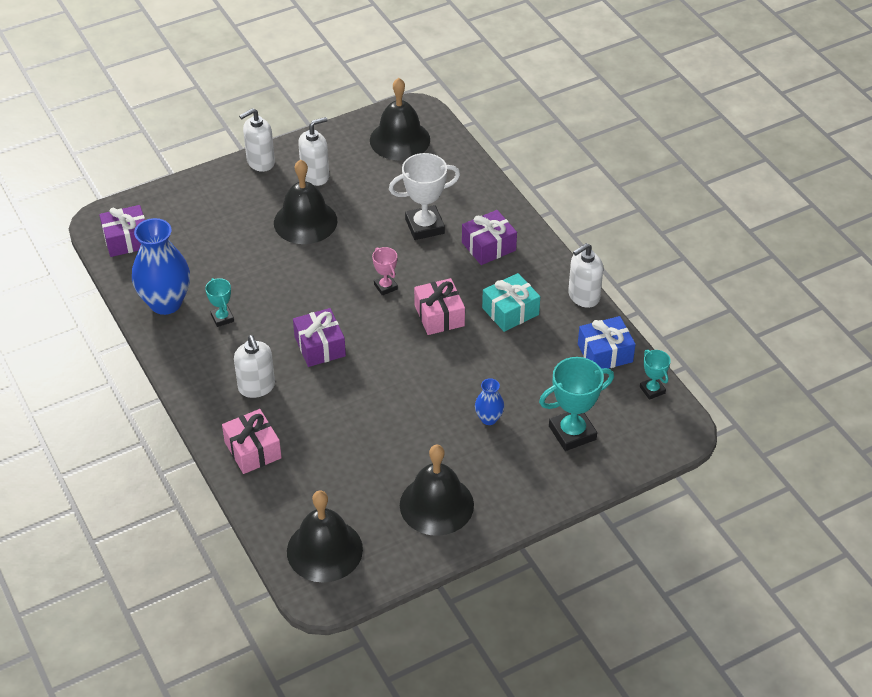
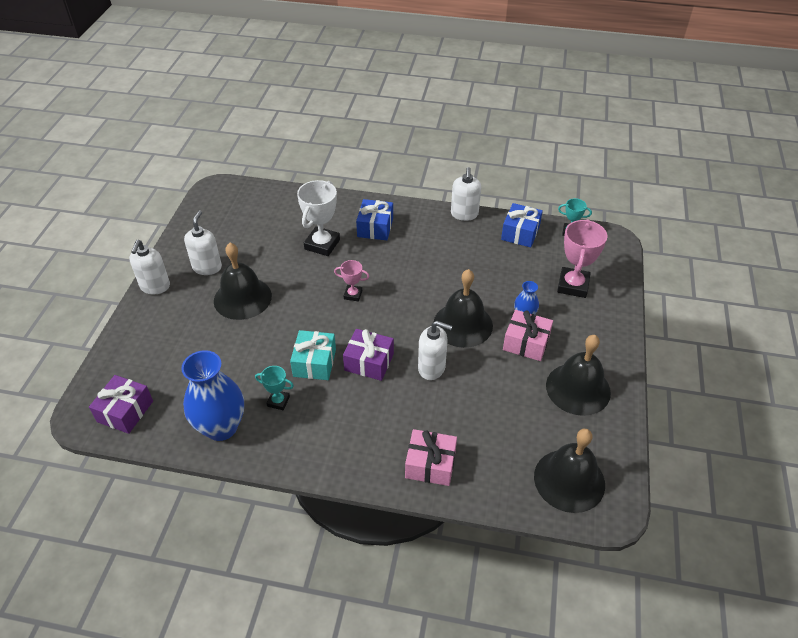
camera: 50 degrees left, 0 degrees up
white soap dispenser [234,335,275,398] -> white soap dispenser moved to [418,321,452,380]
black bell [370,78,430,160] -> black bell moved to [434,269,493,348]
pink gift [414,278,465,335] -> pink gift moved to [503,310,553,361]
purple gift [462,210,517,265] -> blue gift [356,199,393,240]
turquoise gift [482,273,540,332] -> turquoise gift moved to [290,330,336,380]
turquoise trophy [539,357,614,451] -> pink trophy [557,219,607,298]

